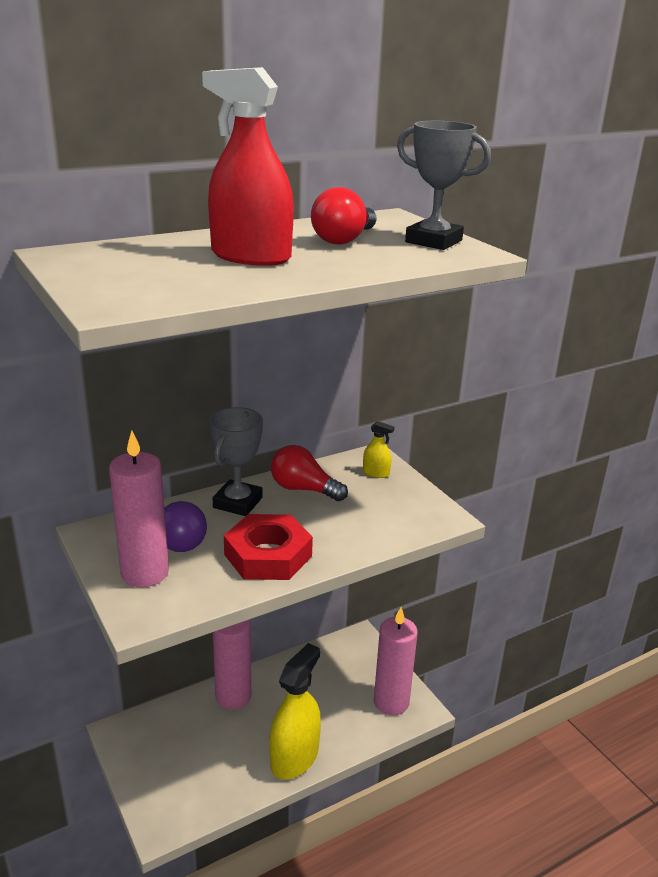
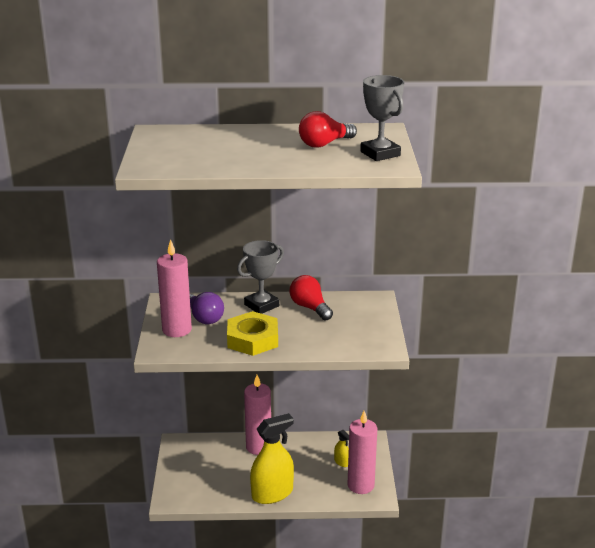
camera: 30 degrees right, 0 degrees up
red spray bottle [202,67,294,266] -> none
red nut [224,514,313,580] -> yellow nut [227,311,278,356]
yellow spray bottle [363,421,394,478] -> yellow spray bottle moved to [334,430,349,467]

